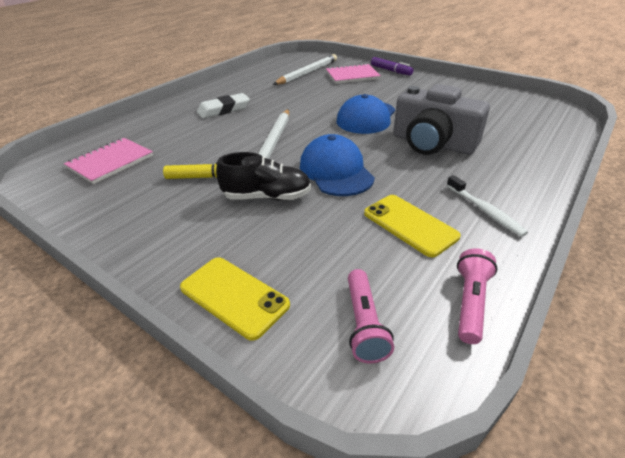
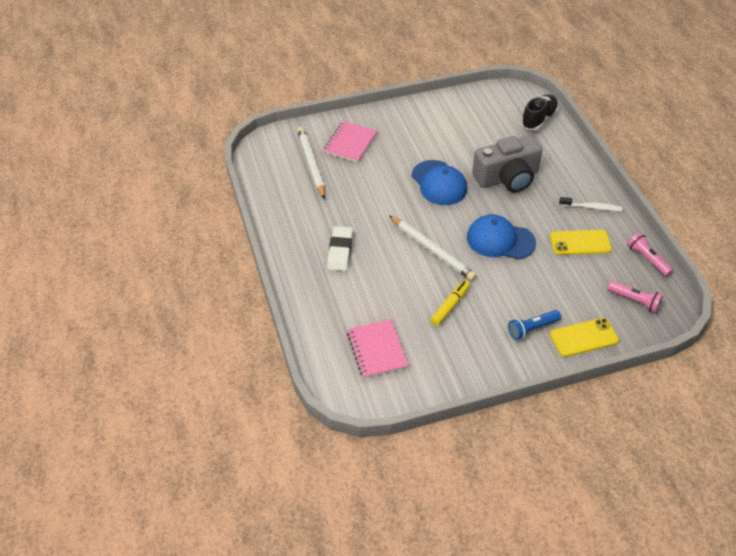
camera: 55 degrees left, 10 degrees up
black shoe [216,152,311,201] -> black shoe moved to [521,94,559,130]
purple marker [371,57,414,75] -> none
none -> blue flashlight [508,310,561,340]

